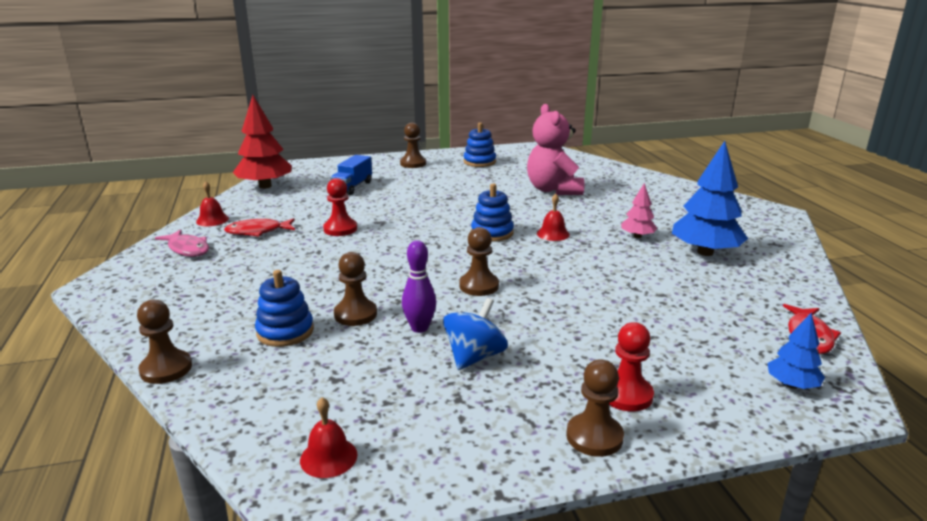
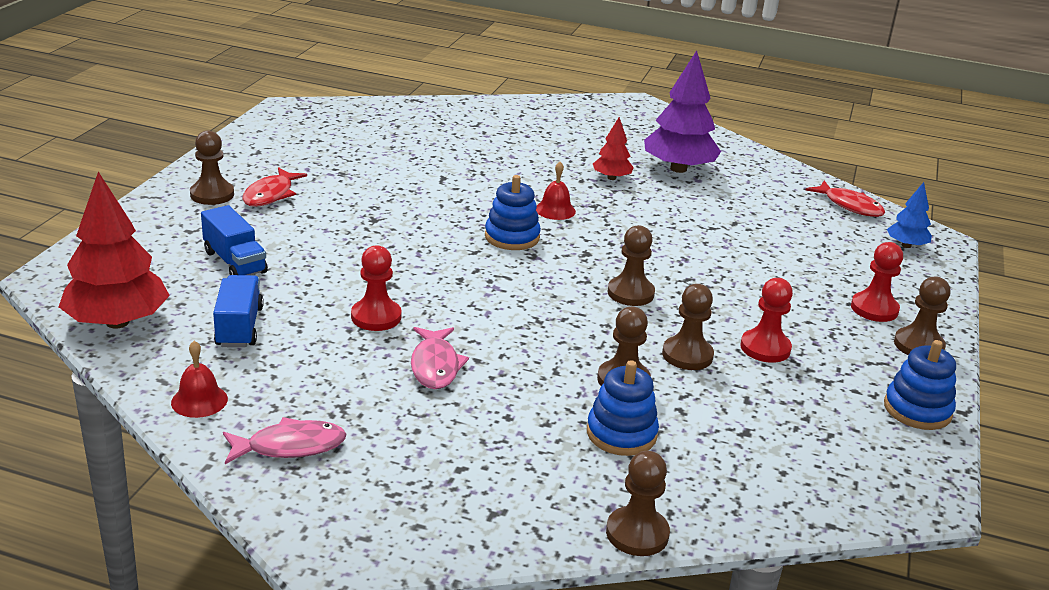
camera: 60 degrees left, 5 degrees up
red fish [224,218,295,236] -> red fish moved to [242,167,307,207]
red bell [300,397,357,478] -> none
purple bowling pin [402,240,436,333] -> brown pawn [662,284,714,370]
blue spinning top [443,298,508,370] -> red pawn [740,278,793,363]
blue stacking toy [464,123,496,167] -> blue stacking toy moved to [884,340,956,430]
pink teddy bear [527,104,584,195] -> none
pink tree [621,183,658,238] -> red tree [593,117,634,180]
blue tree [672,141,748,256] -> purple tree [644,50,721,173]
none -> blue truck [213,275,264,348]
none -> pink fish [411,327,469,389]

